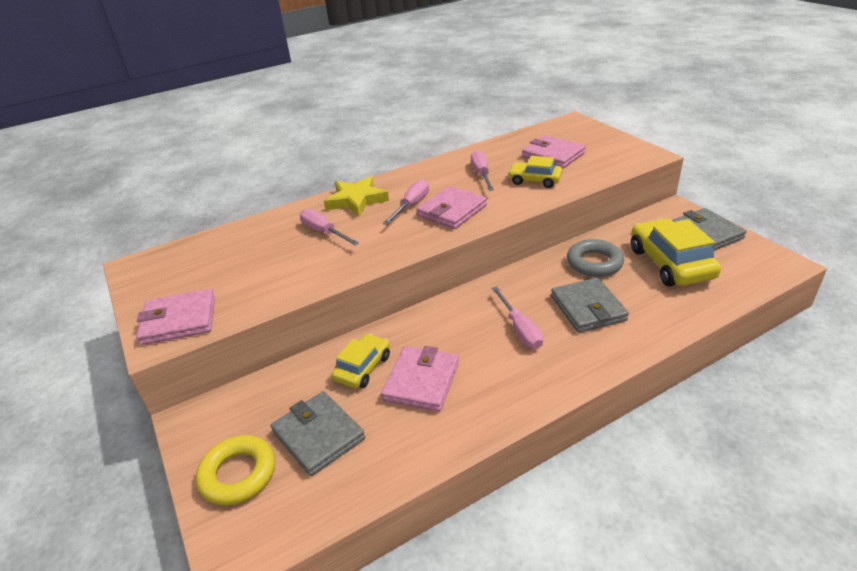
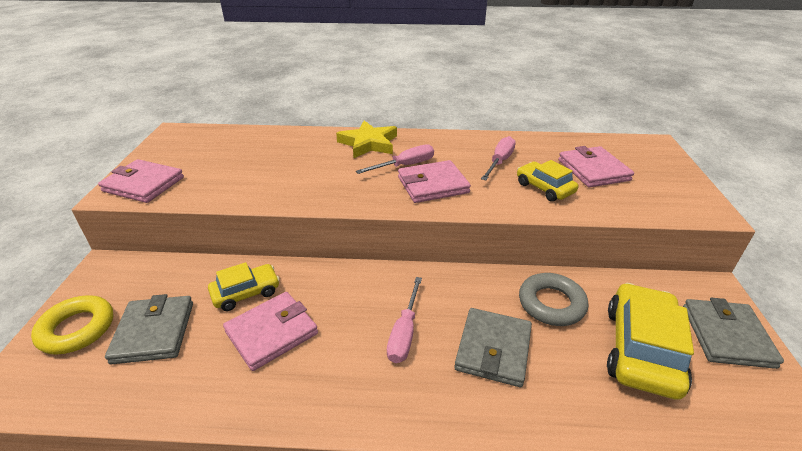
camera: 30 degrees right, 0 degrees up
pink screwdriver [300,209,359,245] -> none

